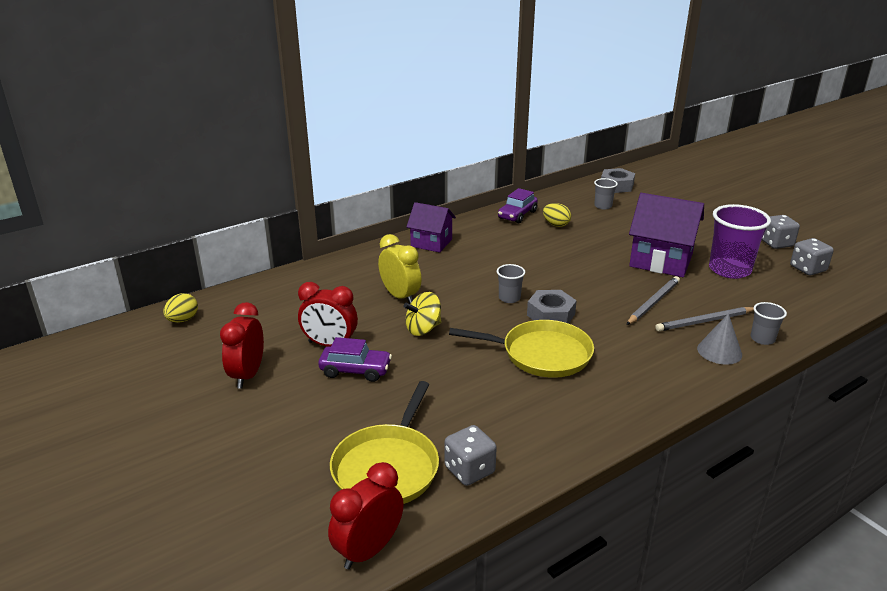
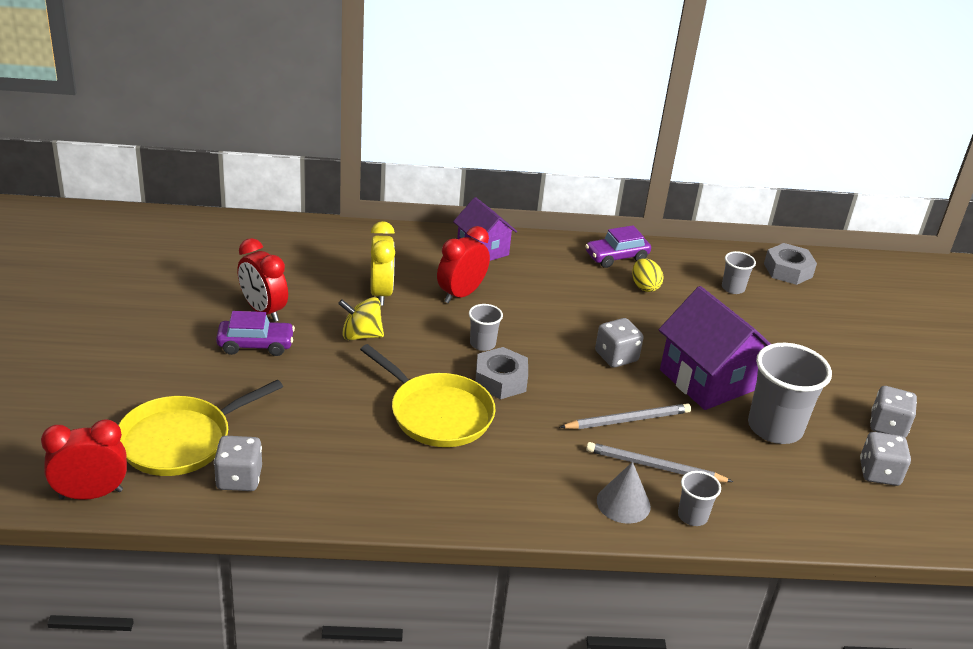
camera: 30 degrees right, 5 degrees up
yellow egg [163,293,198,323] -> none
red clock [220,302,264,389] -> red clock moved to [437,226,490,303]
purple car [318,337,392,382] -> purple car turned 45 degrees counterclockwise [216,311,295,356]
purple cup [709,204,771,279] -> grey cup [748,343,832,444]
none -> grey dice [595,318,644,368]

